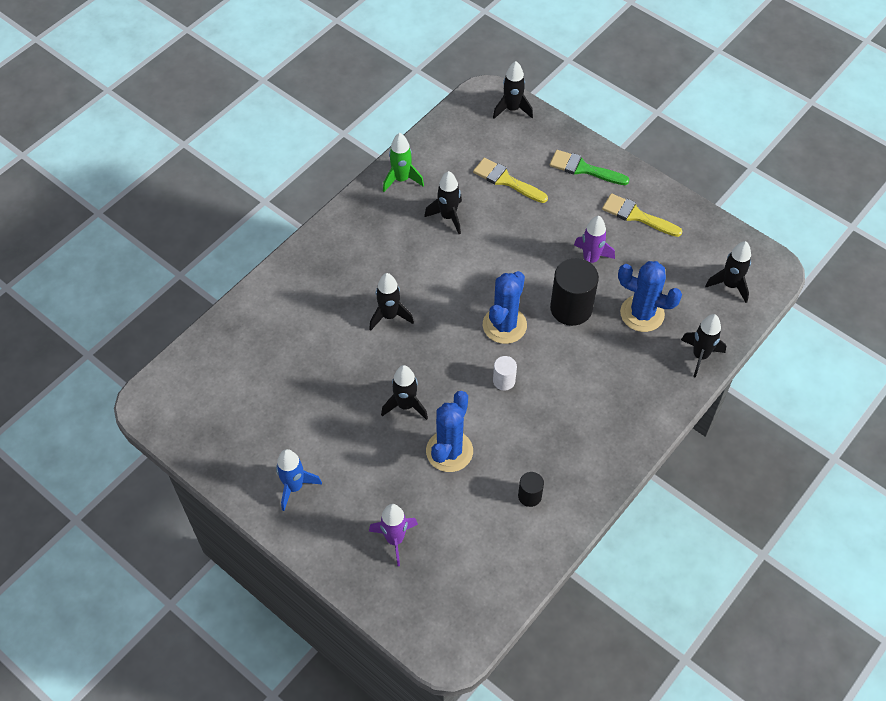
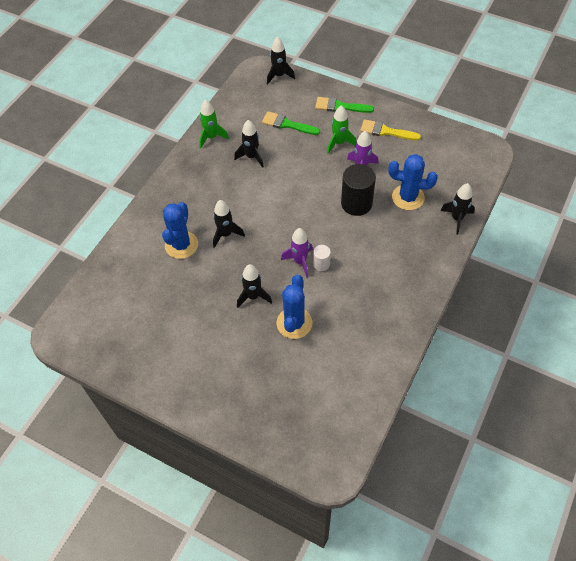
camera: 10 degrees left, 0 degrees up
blue rocket [276,449,322,511] -> none
purple rocket [369,504,418,566] -> purple rocket moved to [281,228,313,277]
yellow brush [473,158,548,203] -> green brush [262,111,320,135]
blue cactus [483,271,527,344] -> blue cactus moved to [162,202,198,259]
black cylinder [518,472,544,507] -> none
black rocket [705,241,751,303] -> none
none -> green rocket [327,105,357,154]

